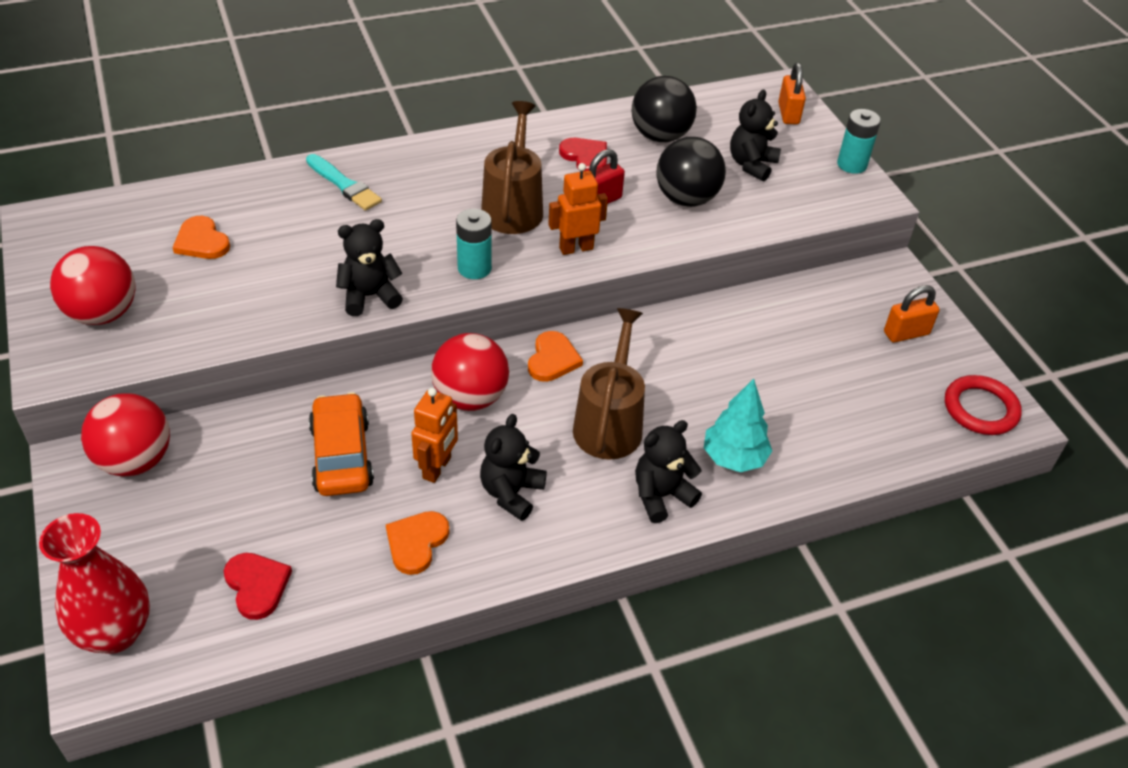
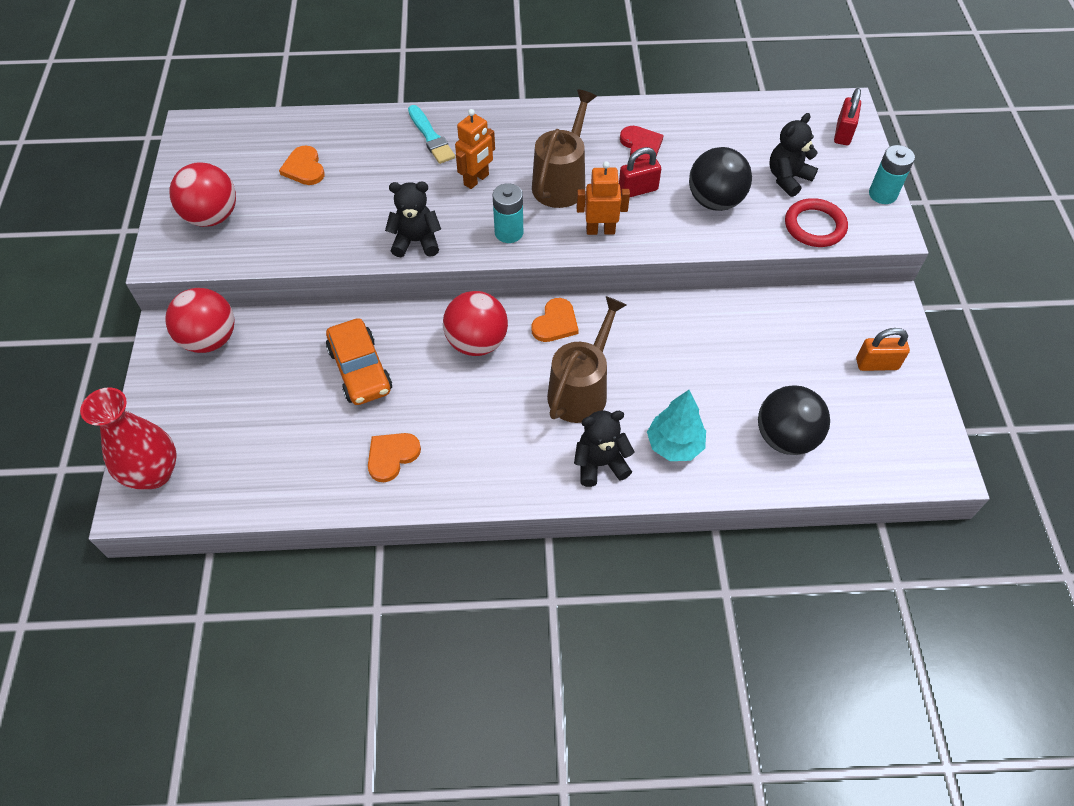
camera: 20 degrees right, 10 degrees up
red heart [224,553,292,620] -> none
orange car [309,392,374,496] -> orange car turned 150 degrees clockwise [326,318,392,405]
orange robot [411,388,458,483] -> orange robot moved to [455,109,495,189]
black teddy bear [480,414,547,521] -> none
black ball [632,76,697,142] -> black ball moved to [758,386,830,455]
orange padlock [778,63,806,124] -> red padlock [834,88,861,145]
red ring [945,375,1022,435] -> red ring moved to [785,198,848,247]

